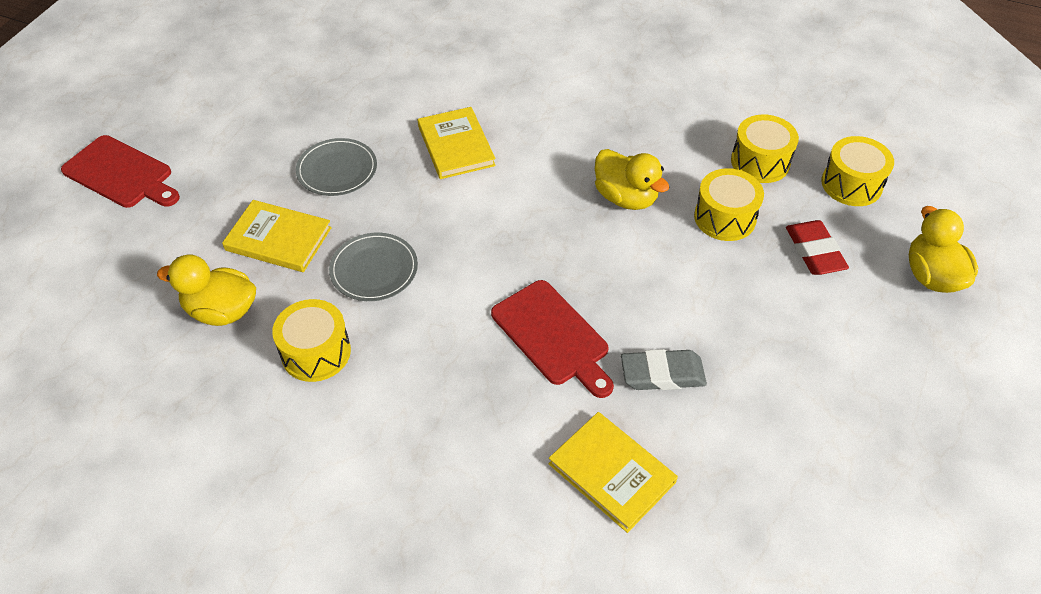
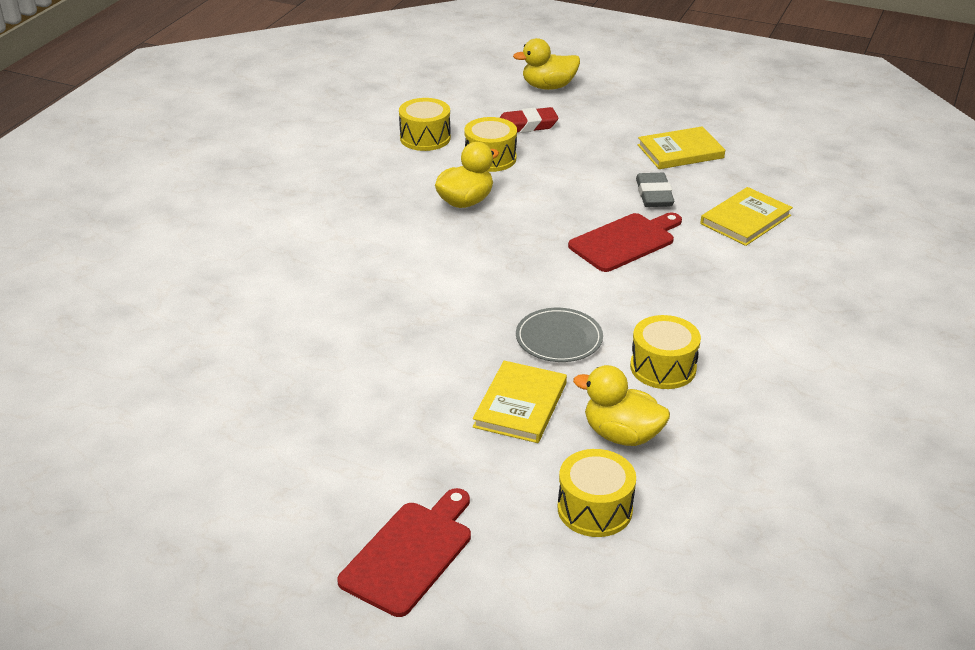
camera: 90 degrees left, 15 degrees down
yellow duck [157,255,256,326] -> yellow duck turned 105 degrees clockwise [573,365,670,446]
grey plate [296,138,377,196] -> none
yellow book [418,107,496,179] -> yellow book moved to [638,127,725,169]
yellow drum [821,136,894,206] -> yellow drum moved to [558,449,636,537]

